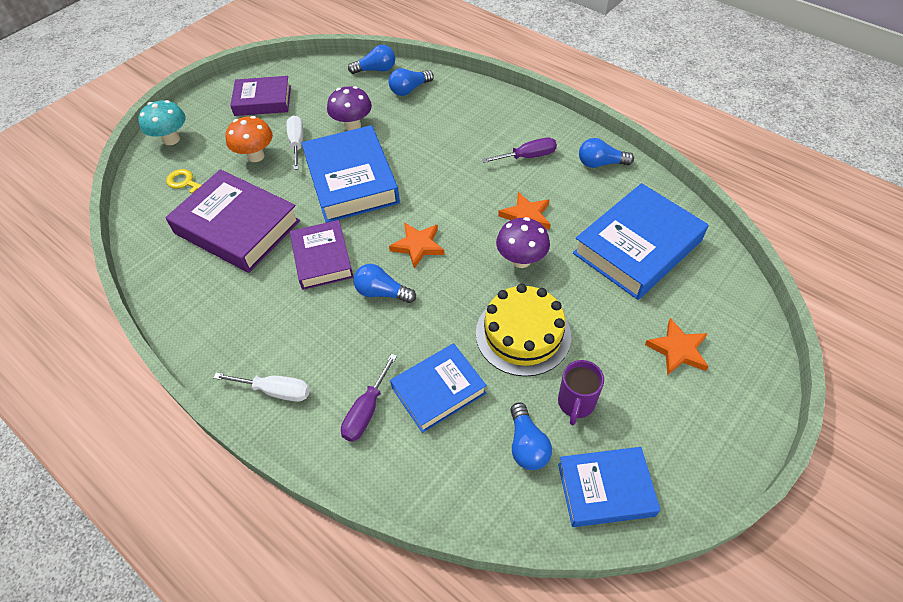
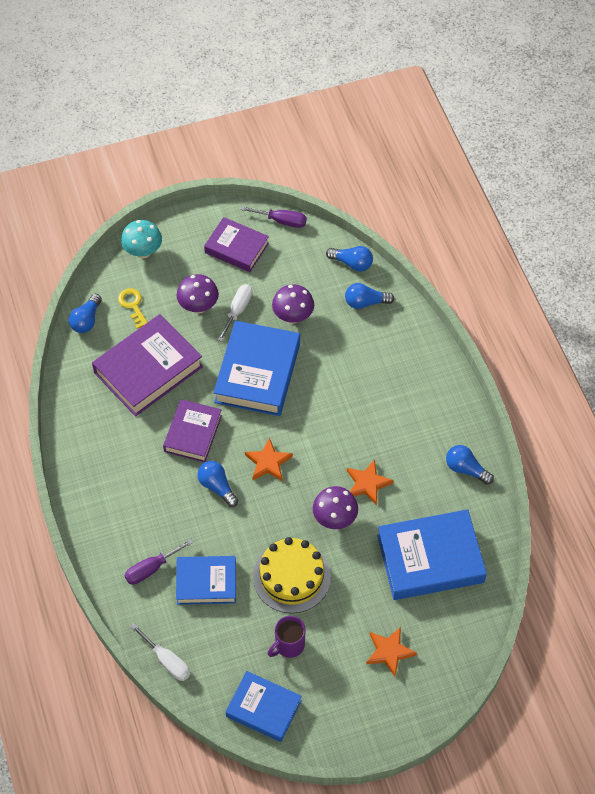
camera: 30 degrees right, 5 degrees up
purple book [165,169,300,273] -> purple book turned 75 degrees clockwise [92,314,203,416]
white screwdriver [214,373,310,402] -> white screwdriver moved to [131,624,190,681]
orange mushroom [225,116,273,162] -> purple mushroom [177,274,219,313]
purple screwdriver [482,137,557,163] -> purple screwdriver moved to [240,206,307,228]
blue light bulb [510,403,552,470] -> blue light bulb moved to [69,294,102,333]

